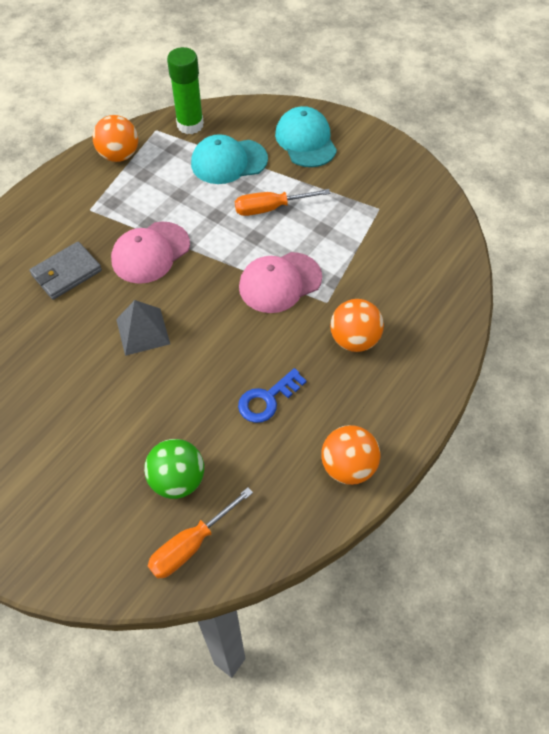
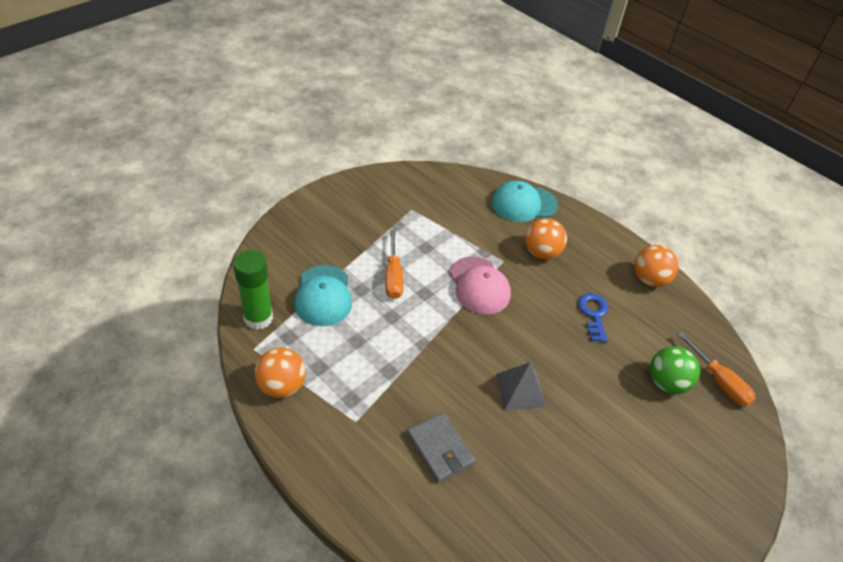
camera: 85 degrees left, 10 degrees down
pink cap [111,222,190,284] -> none
blue key [238,368,307,423] -> blue key turned 150 degrees counterclockwise [578,293,608,342]
turquoise cap [275,106,337,167] -> turquoise cap moved to [492,181,558,222]

